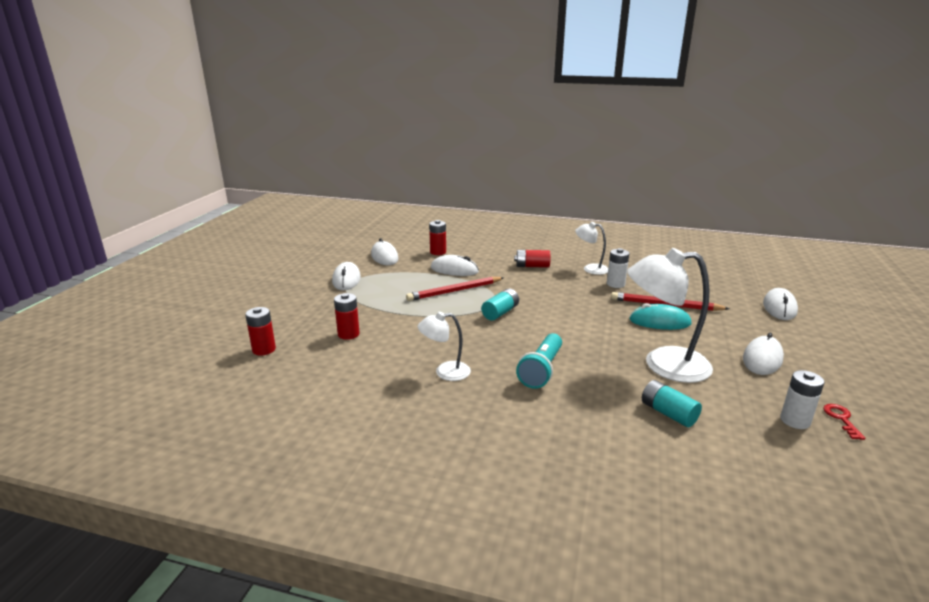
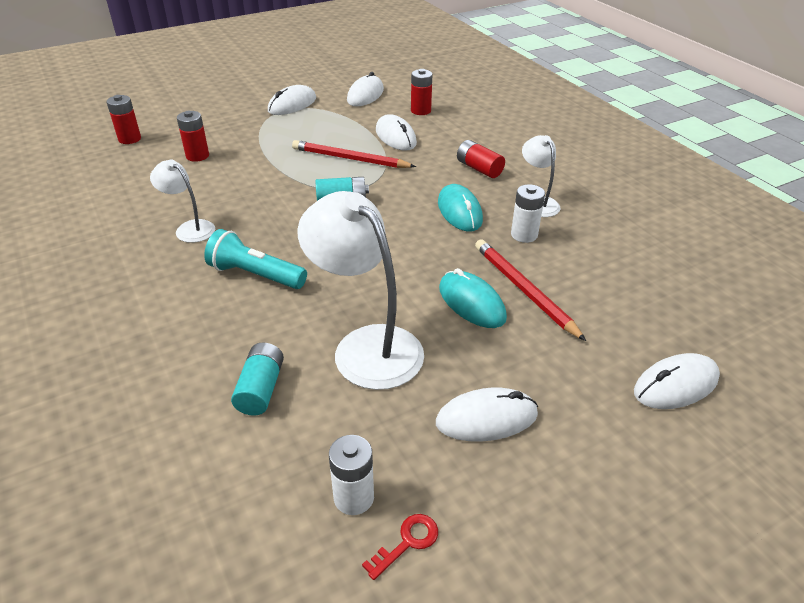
camera: 45 degrees right, 15 degrees up
turquoise flashlight [516,333,562,389] -> turquoise flashlight turned 45 degrees clockwise [204,229,307,289]
none -> turquoise mouse [438,184,483,232]

